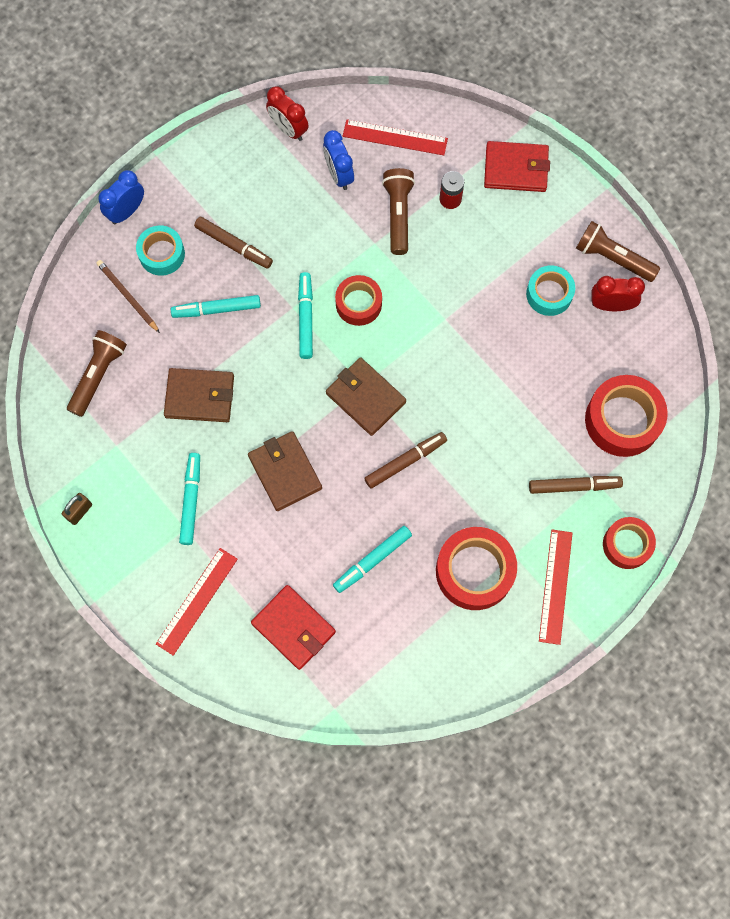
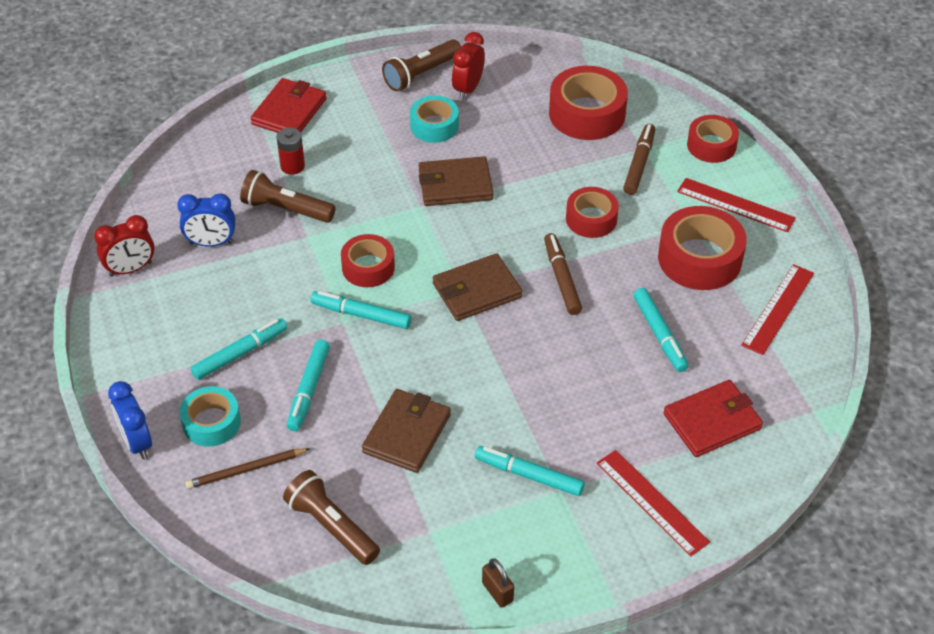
camera: 70 degrees left, 25 degrees down
brown marker [194,217,273,269] -> turquoise marker [191,318,287,380]
brown wallet [248,431,322,511] -> brown wallet moved to [419,156,493,206]
red ruler [343,119,448,155] -> red ruler moved to [741,264,814,355]
none -> red tape [566,187,619,238]

